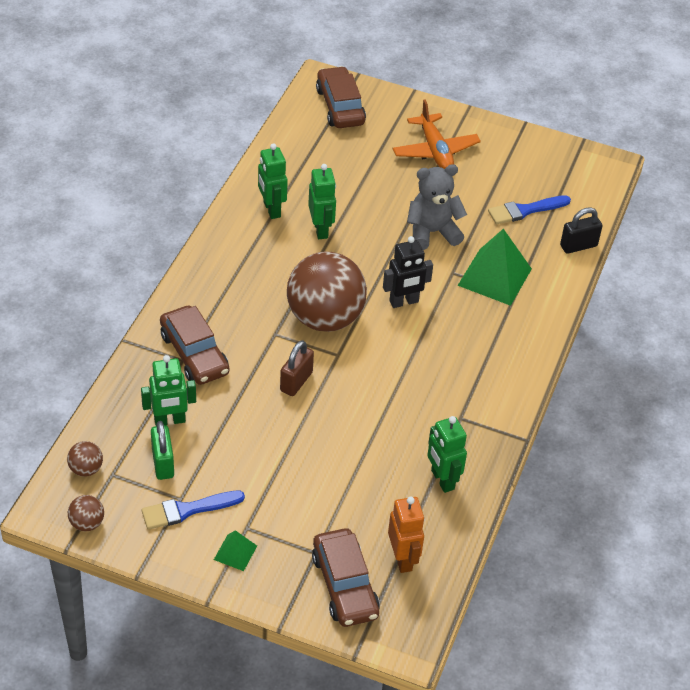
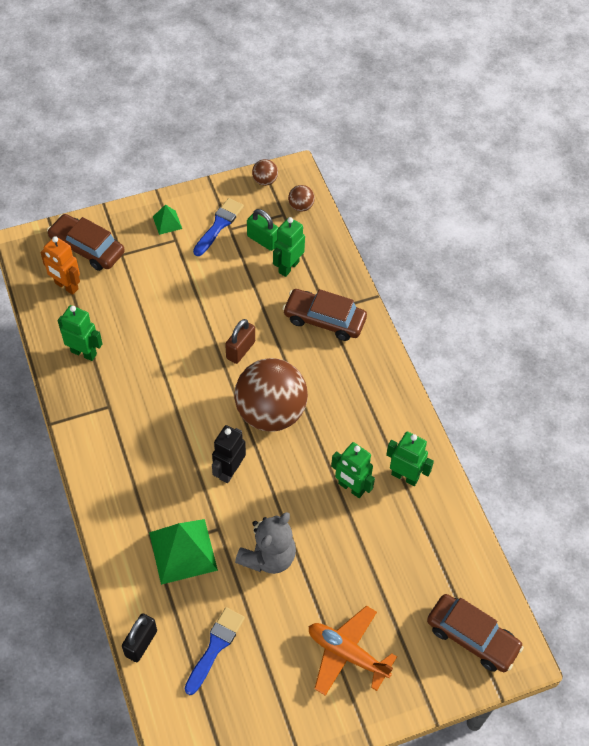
camera: 140 degrees right, 10 degrees up
brown padlock [280,340,314,396] -> brown padlock turned 45 degrees clockwise [225,319,255,364]

